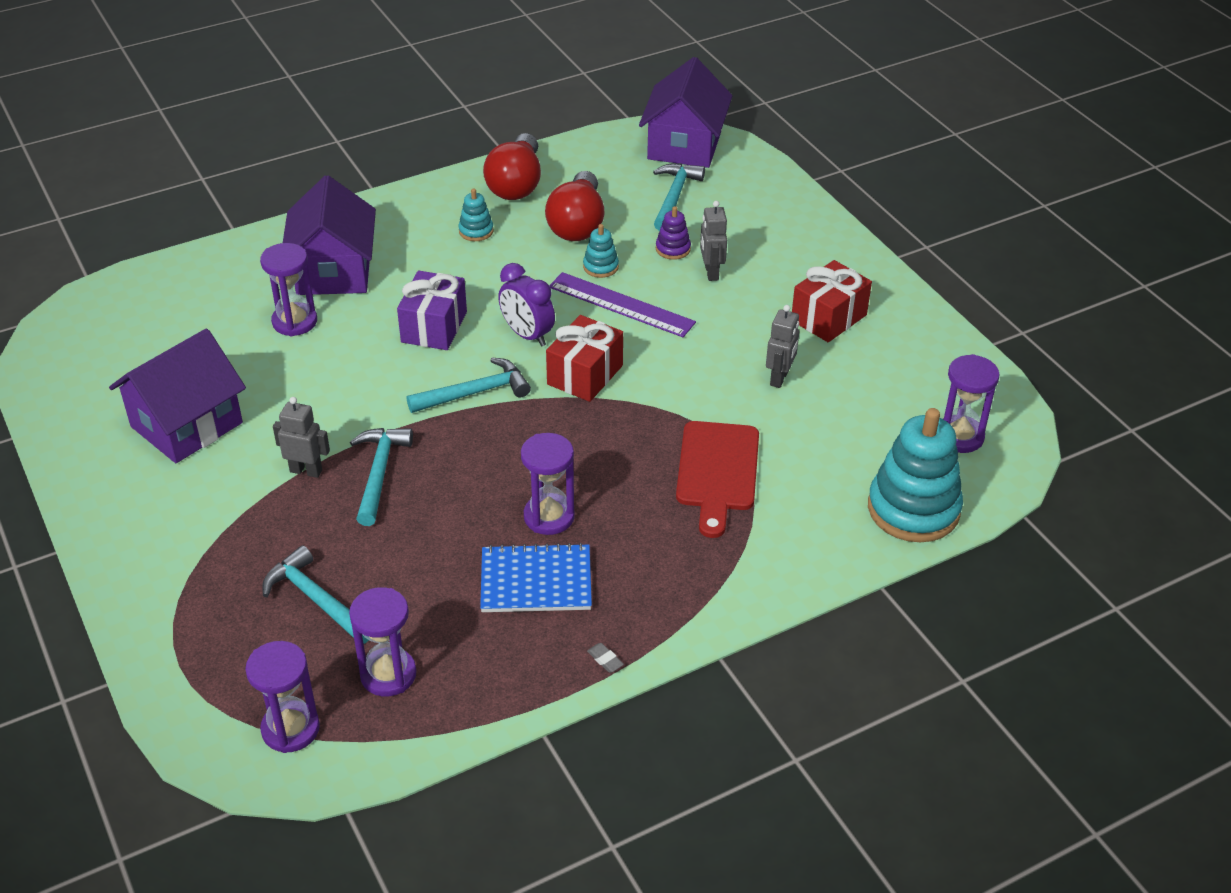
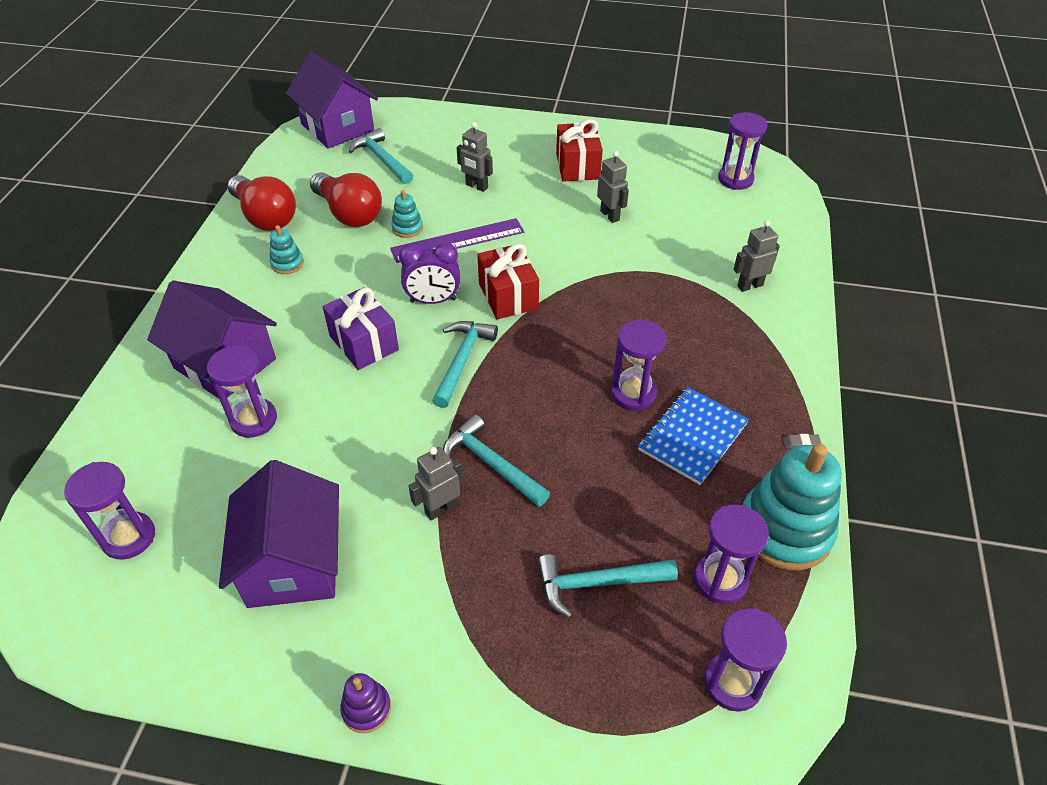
camera: 50 degrees left, 5 degrees up
purple stacking toy [656,206,691,260] -> purple stacking toy moved to [340,673,391,733]
red cutting board [676,421,759,538] -> none
turquoise stacking toy [868,408,963,542] -> turquoise stacking toy moved to [743,444,842,570]
none -> purple hourglass [64,462,155,560]
none -> grey robot [734,220,780,292]

